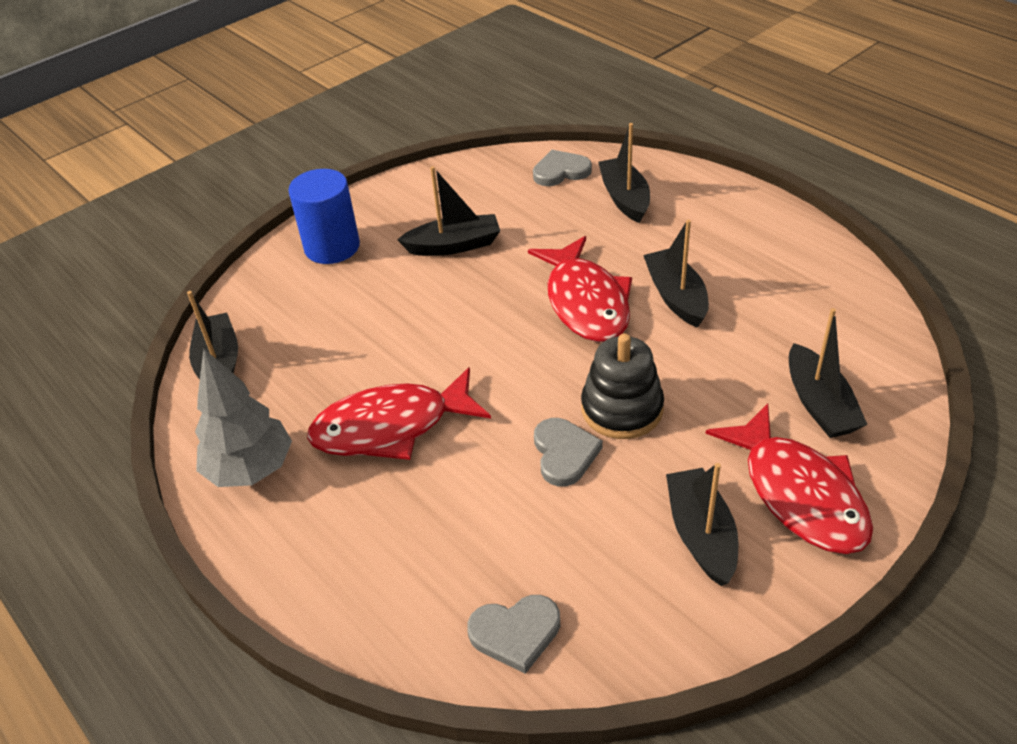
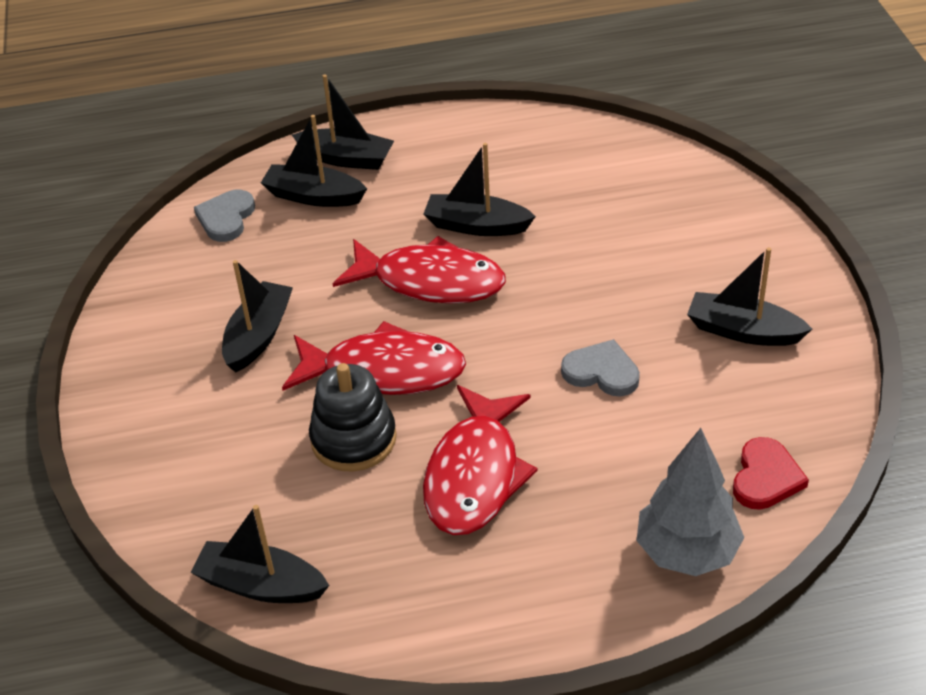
camera: 60 degrees left, 0 degrees up
grey tree [195,349,292,487] -> grey tree moved to [637,428,744,576]
blue cylinder [288,169,360,264] -> none
grey heart [467,595,560,674] -> red heart [733,437,809,510]
black stacking toy [581,334,664,439] -> black stacking toy moved to [309,363,397,471]
red fish [705,403,873,554] -> red fish moved to [282,321,466,395]
black boat [789,308,868,438] -> black boat moved to [292,74,394,170]

